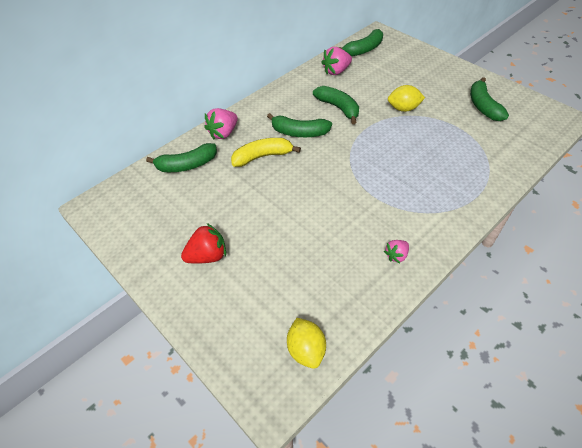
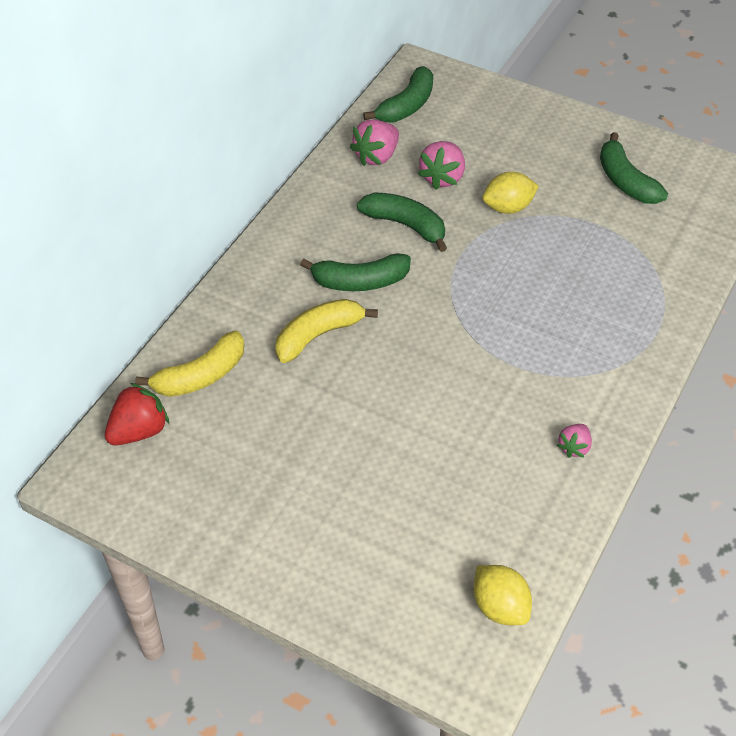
camera: 20 degrees left, 0 degrees up
green banana [146,143,217,172] -> yellow banana [135,331,244,397]
red strawberry [181,223,226,264] -> red strawberry moved to [105,383,169,445]
pink strawberry [204,108,238,139] -> pink strawberry moved to [418,141,465,190]

